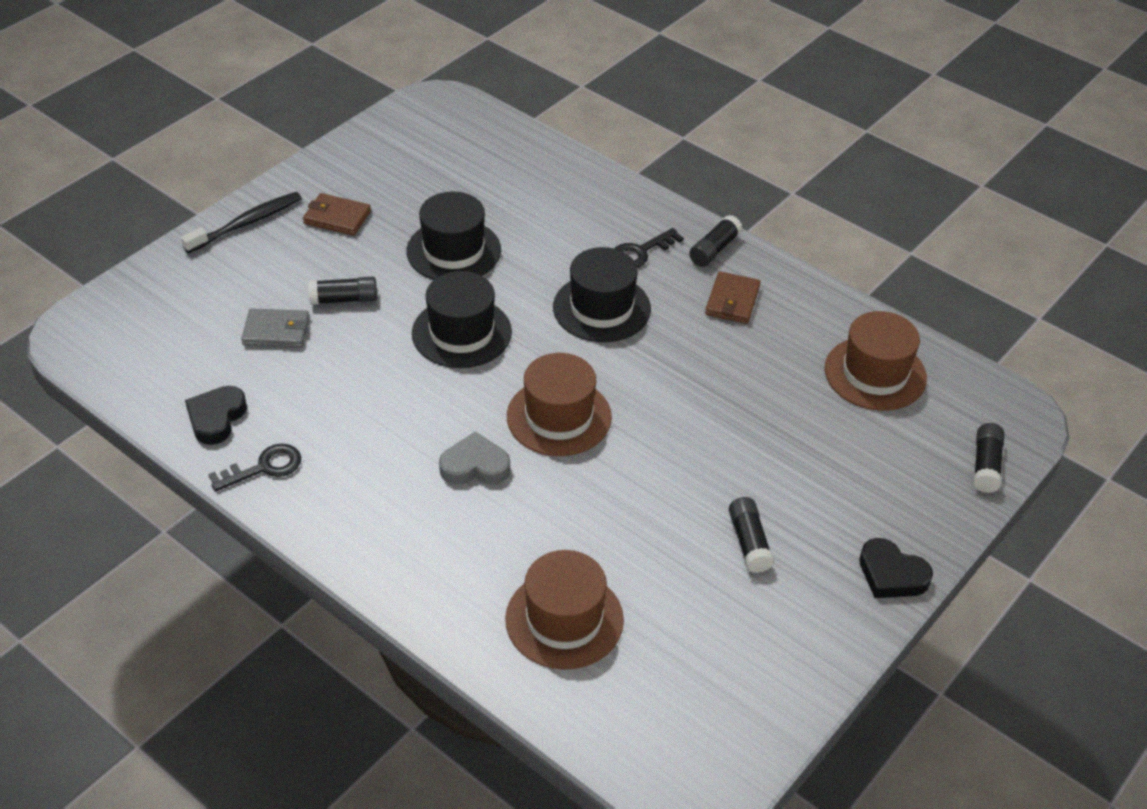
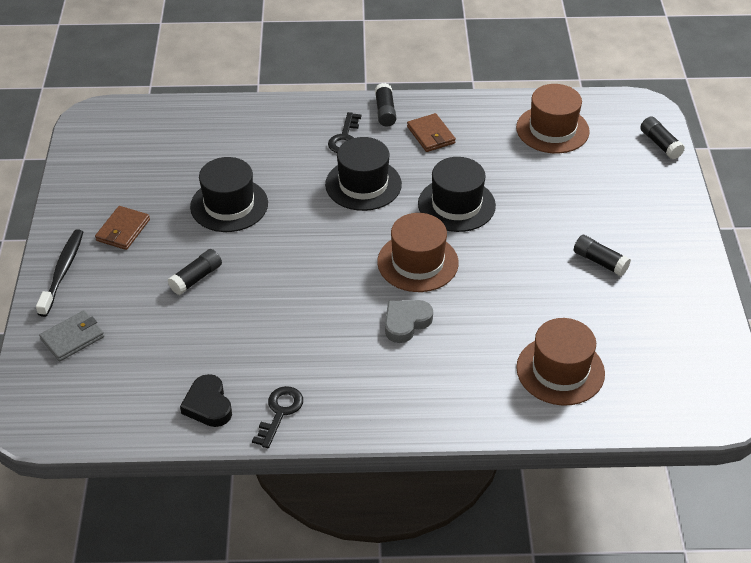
camera: 40 degrees left, 0 degrees up
grey wallet [241,308,309,348] -> grey wallet moved to [39,310,104,361]
brown wallet [303,193,371,236] -> brown wallet turned 45 degrees counterclockwise [95,206,150,250]
black hat [412,271,512,368] -> black hat moved to [418,157,496,232]
black heart [859,538,933,598] -> none

